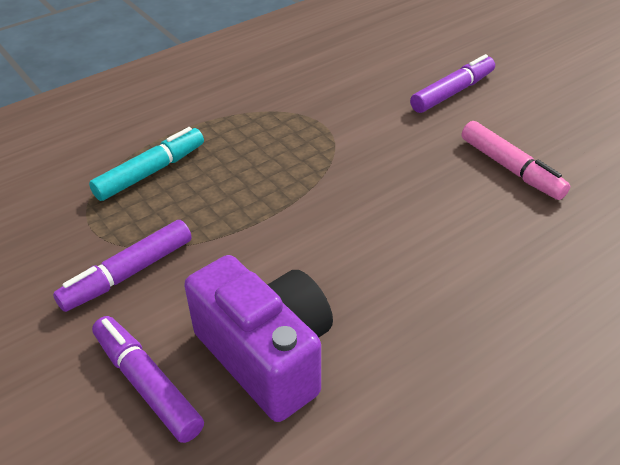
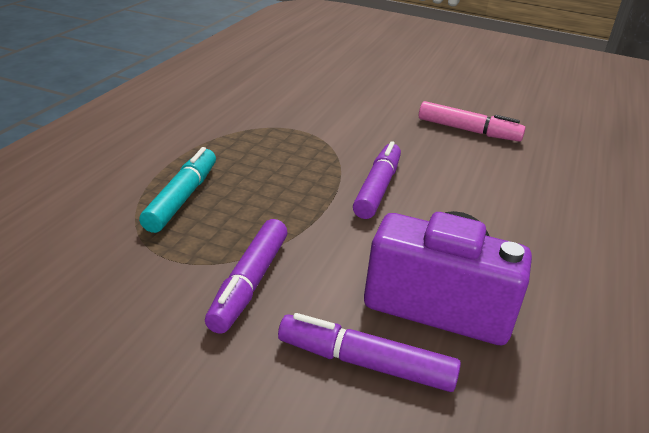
camera: 35 degrees left, 10 degrees down
purple marker [410,54,495,113] -> purple marker moved to [353,141,401,219]

